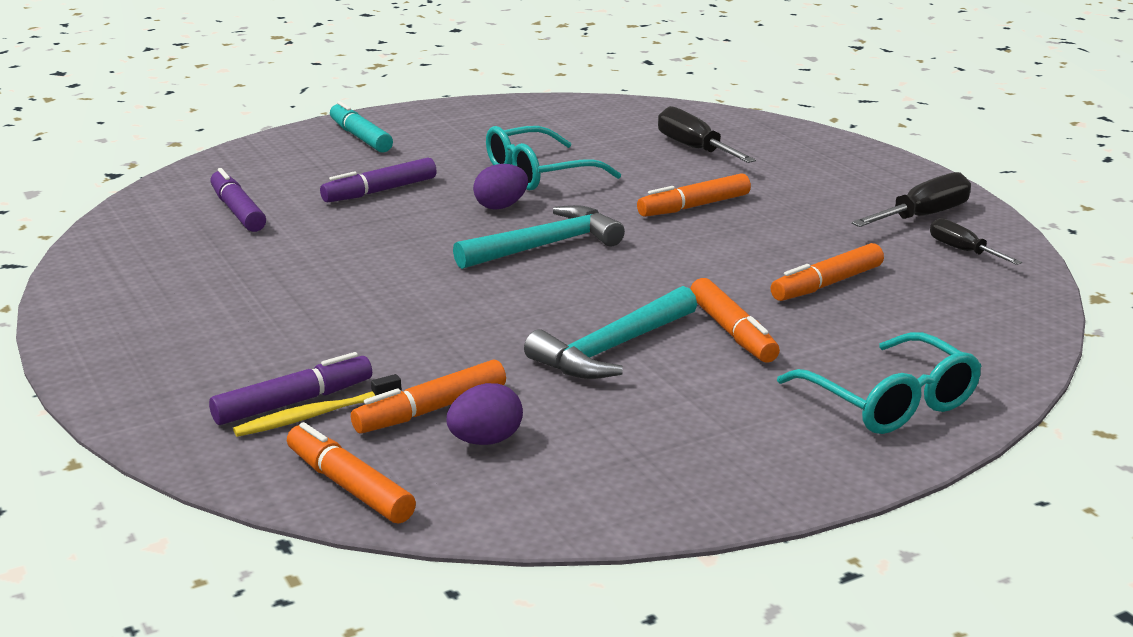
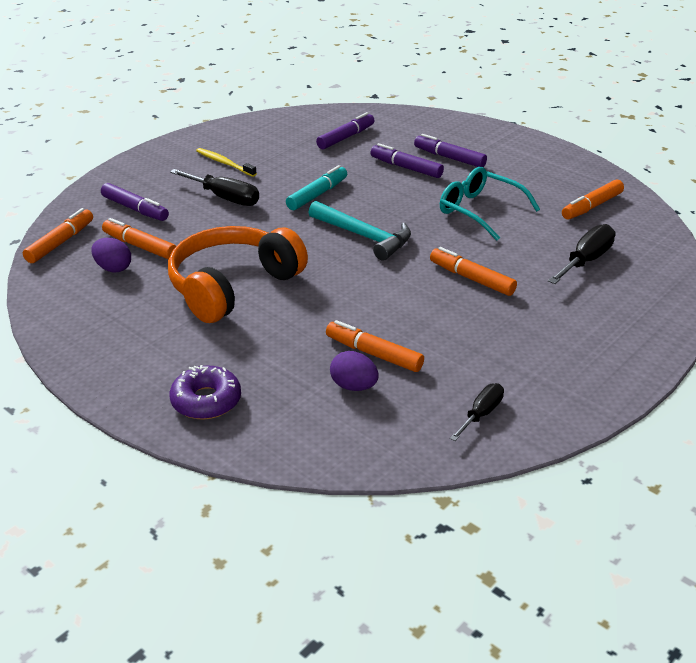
camera: 70 degrees right, 10 degrees up
yellow toothbrush [233,374,401,437] -> yellow toothbrush moved to [196,148,257,177]
turquoise marker [330,101,393,152] -> turquoise marker moved to [286,165,347,210]
purple egg [473,164,528,210] -> purple egg moved to [330,351,379,391]
turquoise hammer [524,286,697,379] -> orange headphones [168,226,308,323]
orange marker [690,278,780,362] -> orange marker moved to [562,179,624,220]
turquoise glasses [777,332,981,434] -> purple donut [170,365,241,420]
black screwdriver [851,172,971,227] -> black screwdriver moved to [170,169,259,206]
none -> purple marker [414,134,487,167]

